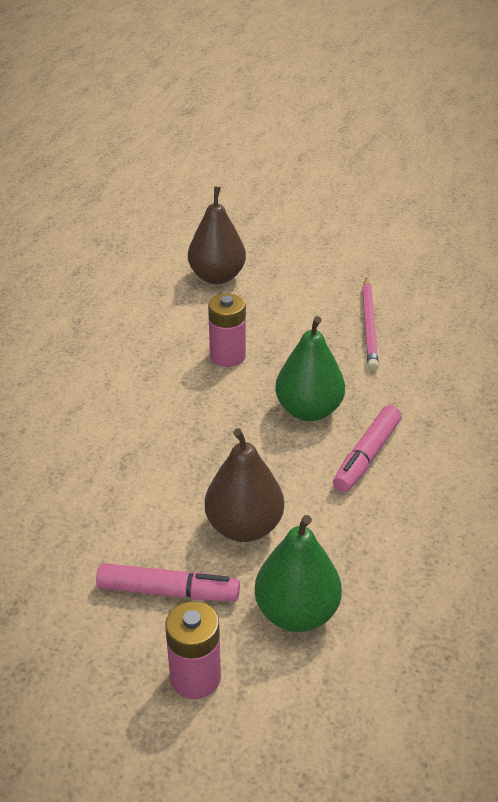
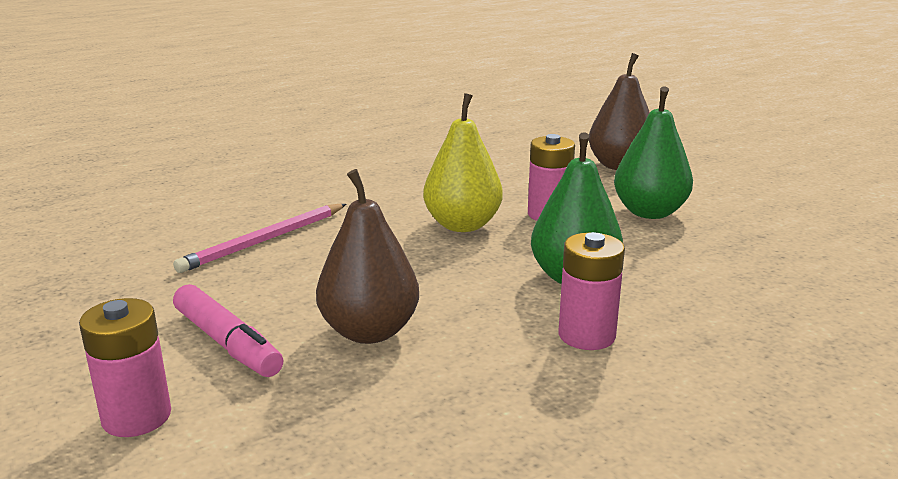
camera: 40 degrees right, 15 degrees down
green pear [255,515,342,632] -> green pear moved to [614,86,693,219]
pink marker [333,405,402,492] -> pink battery [559,232,625,350]
pink pencil [362,277,379,371] -> pink pencil moved to [173,204,346,273]
none -> yellow pear [423,93,503,232]

